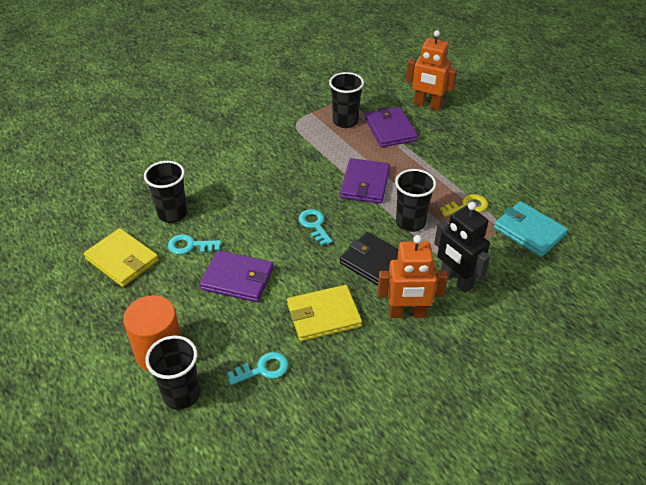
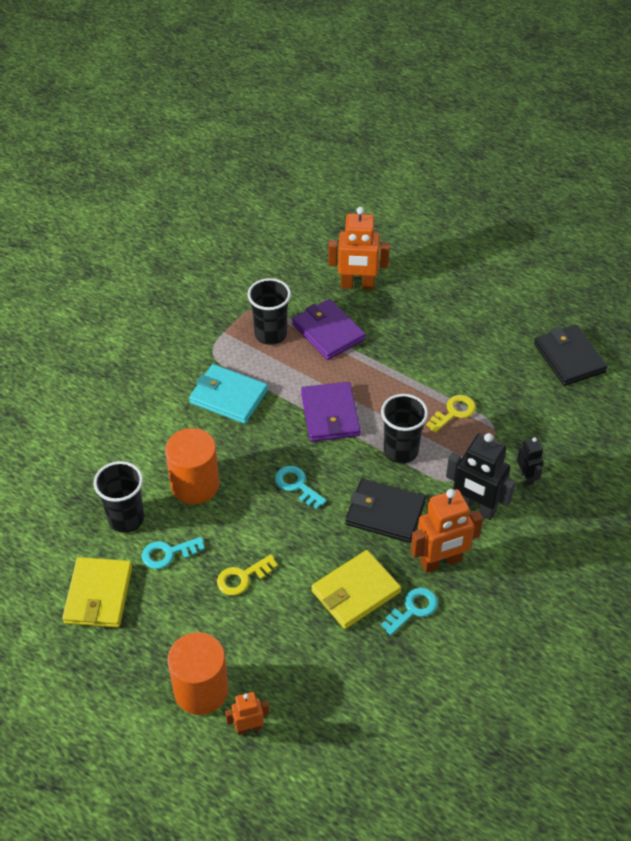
camera: 20 degrees left, 5 degrees up
yellow wallet [84,228,159,287] -> yellow wallet turned 75 degrees clockwise [62,557,132,628]
black cup [145,335,200,410] -> orange robot [225,692,269,735]
purple wallet [199,250,274,302] -> yellow key [217,554,278,596]
turquoise key [227,352,289,385] -> turquoise key moved to [381,587,438,635]
turquoise wallet [494,201,568,257] -> turquoise wallet moved to [189,364,268,424]
none -> orange cylinder [165,428,220,504]
none -> black robot [517,437,543,486]
none -> black wallet [534,325,608,386]

